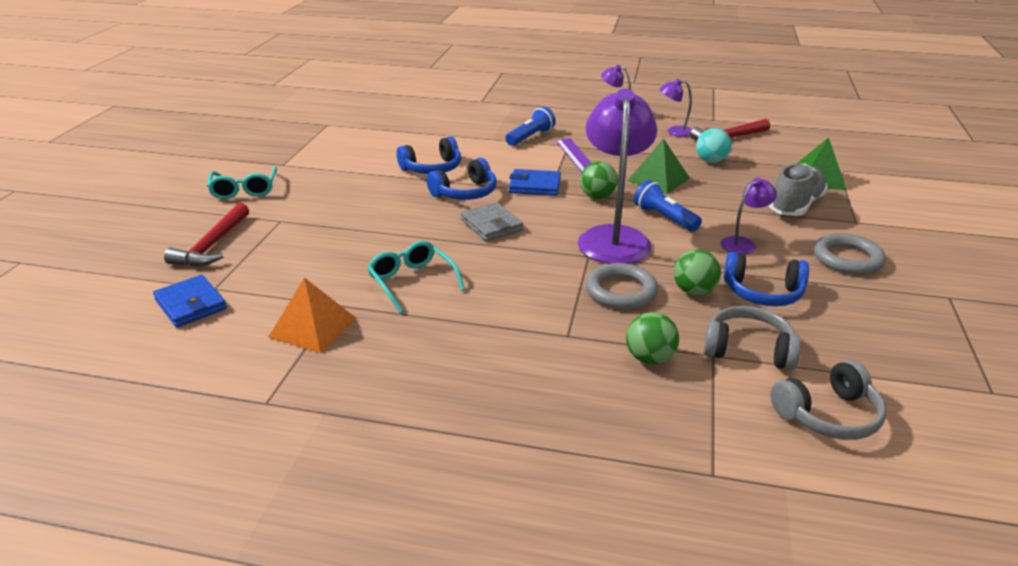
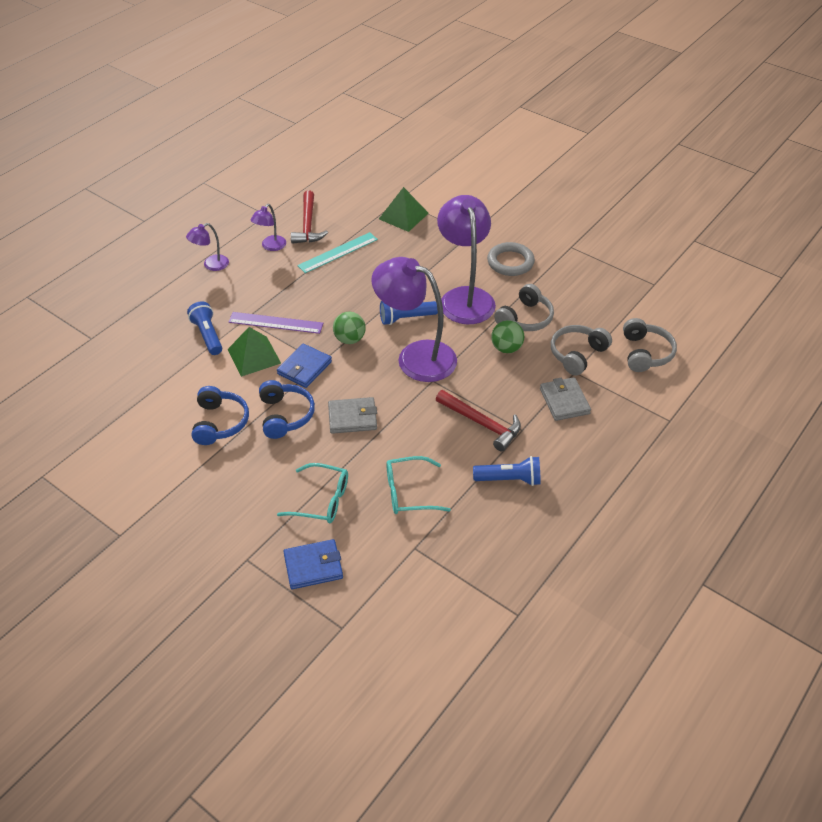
camera: 65 degrees left, 15 degrees up
blue wallet [153,275,227,327] -> blue wallet moved to [283,539,343,589]
red hammer [164,203,249,266] -> red hammer moved to [436,390,521,452]
turquoise glasses [207,167,277,199] -> turquoise glasses moved to [277,463,348,523]
orange pyramid [268,277,357,354] -> none
grey ring [585,263,658,309] -> none
green ball [626,312,679,365] -> grey wallet [540,377,591,421]
green pyramid [627,138,690,194] -> green pyramid moved to [227,327,281,377]
turquoise ball [696,128,732,163] -> turquoise ruler [297,232,378,273]
purple lamp [721,177,777,255] -> purple lamp [437,195,496,324], size x2.13
blue headphones [724,252,809,306] -> grey headphones [494,284,554,331]
grey shoe [768,164,828,216] -> none
none -> blue flashlight [473,456,541,486]

